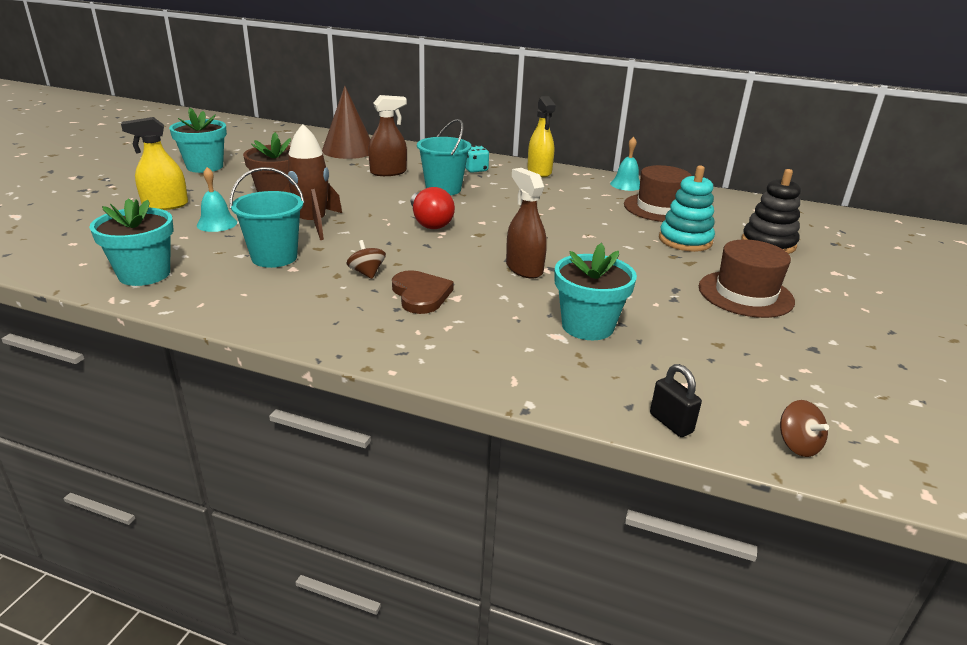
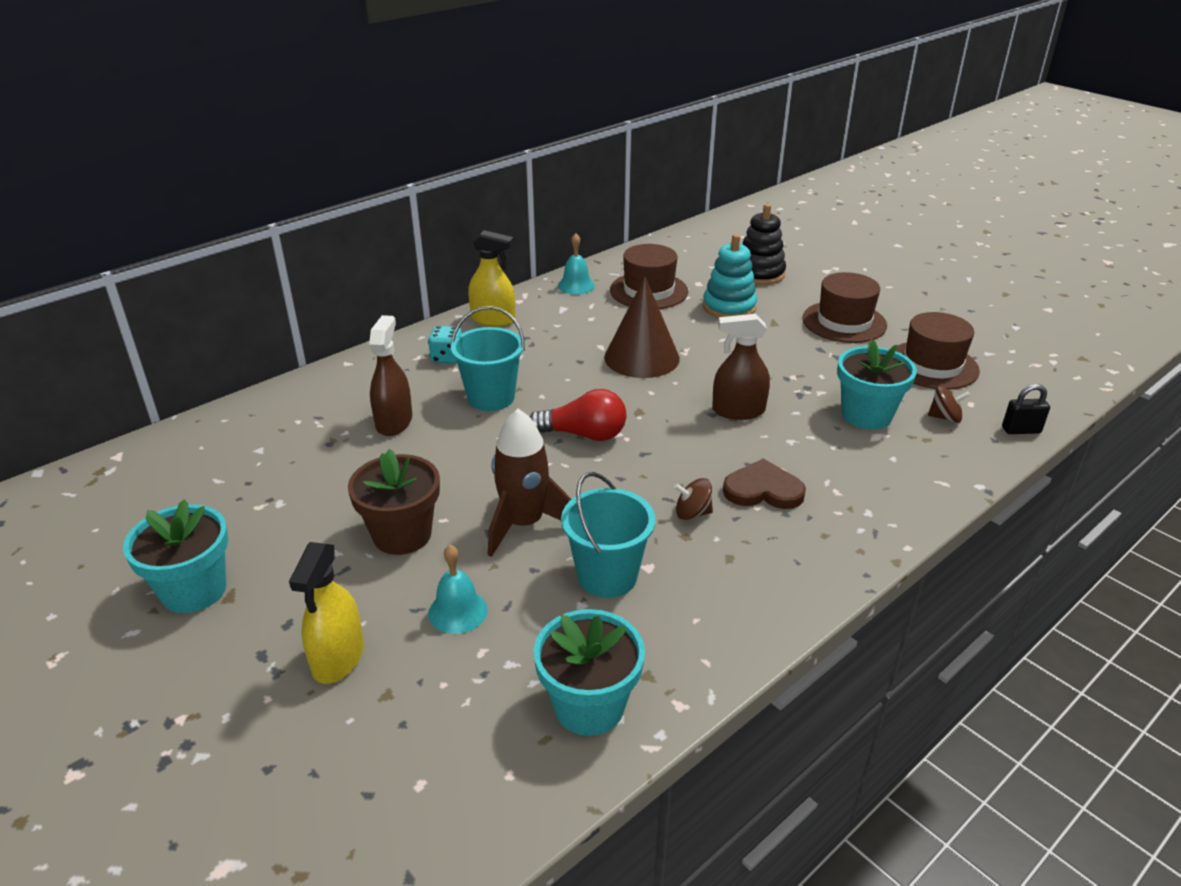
camera: 60 degrees left, 5 degrees up
brown cone [322,86,371,159] -> brown cone moved to [604,277,680,378]
brown spinning top [780,400,829,457] -> brown spinning top moved to [928,386,970,423]
none -> brown hat [896,312,980,390]

